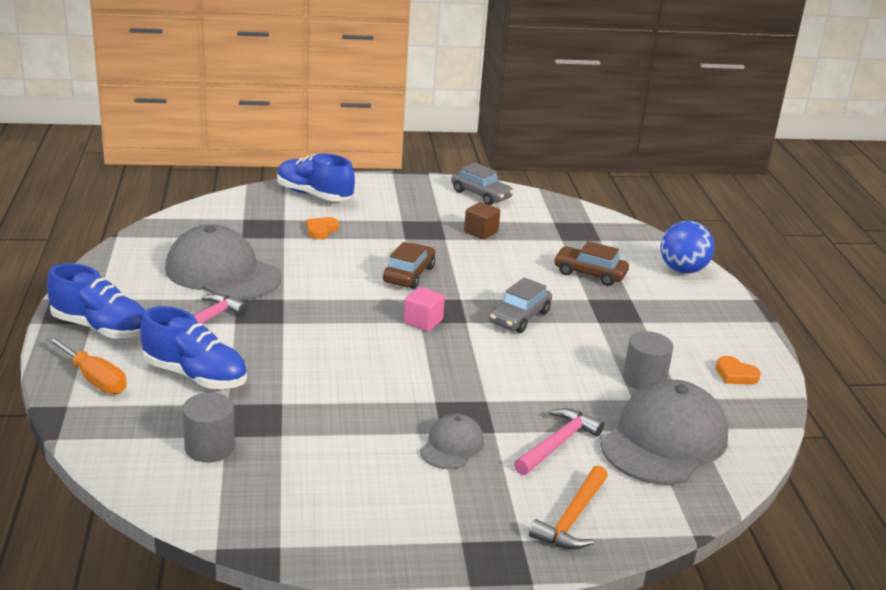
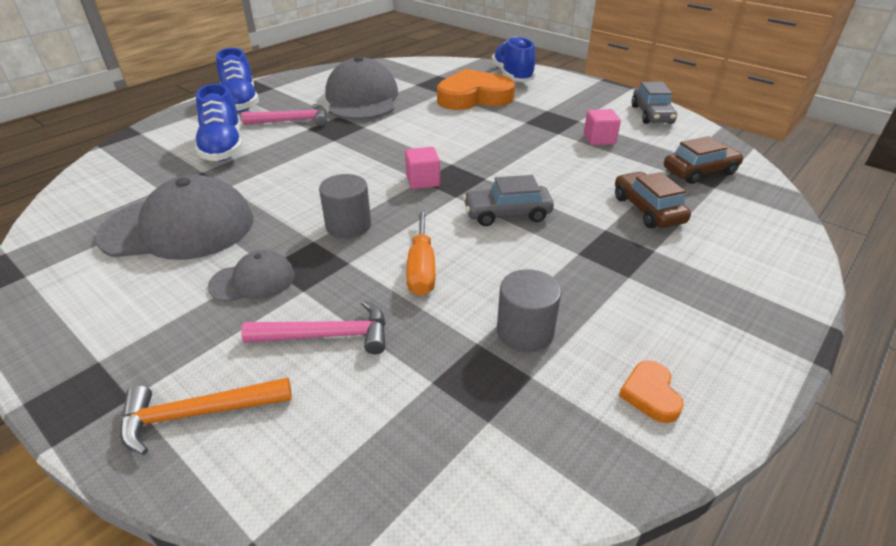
camera: 50 degrees right, 10 degrees up
orange screwdriver [47,336,127,394] -> orange screwdriver moved to [406,209,435,296]
grey cylinder [182,392,235,462] -> grey cylinder moved to [319,174,371,238]
orange heart [306,217,339,239] -> orange heart [437,69,515,110], size x2.36
brown car [383,242,435,289] -> brown car moved to [664,136,744,184]
brown cube [464,202,500,239] -> pink cube [584,109,621,145]
grey cap [600,380,728,485] -> grey cap moved to [95,175,253,260]
blue ball [660,221,715,274] -> none

